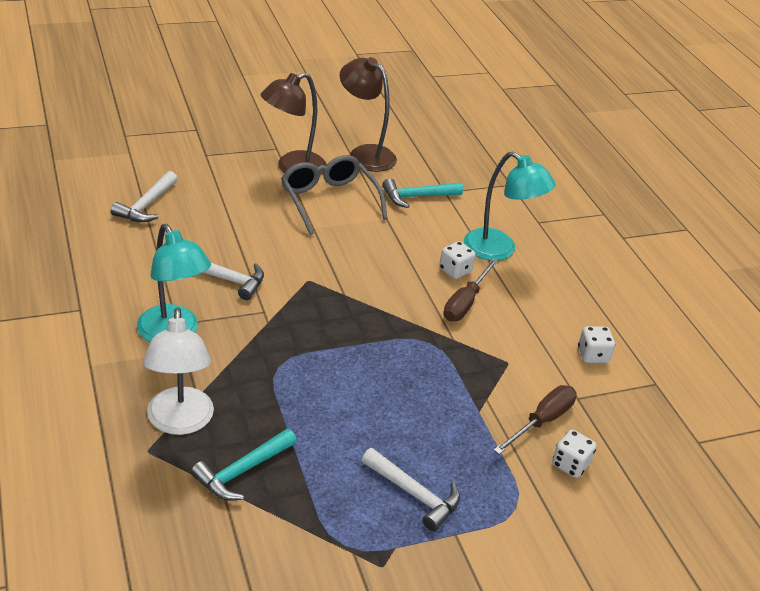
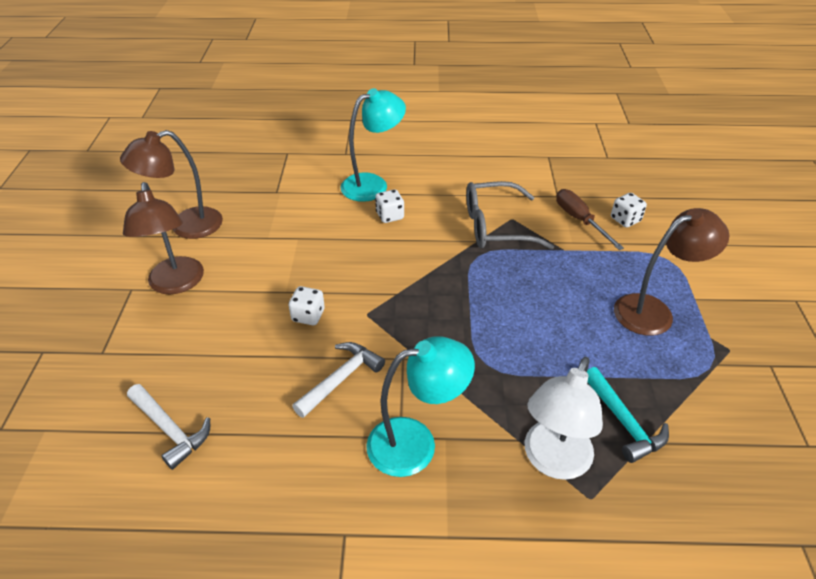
camera: 65 degrees left, 5 degrees up
white lamp [143,307,214,435] -> white lamp turned 105 degrees clockwise [525,357,603,480]
grey glasses [281,155,387,235] -> grey glasses moved to [466,181,554,249]
white hammer [362,448,460,531] -> brown lamp [614,208,729,336]
turquoise hammer [382,178,463,208] -> none
brown screwdriver [443,259,498,321] -> none
white dice [578,326,615,363] -> white dice moved to [289,286,325,325]

